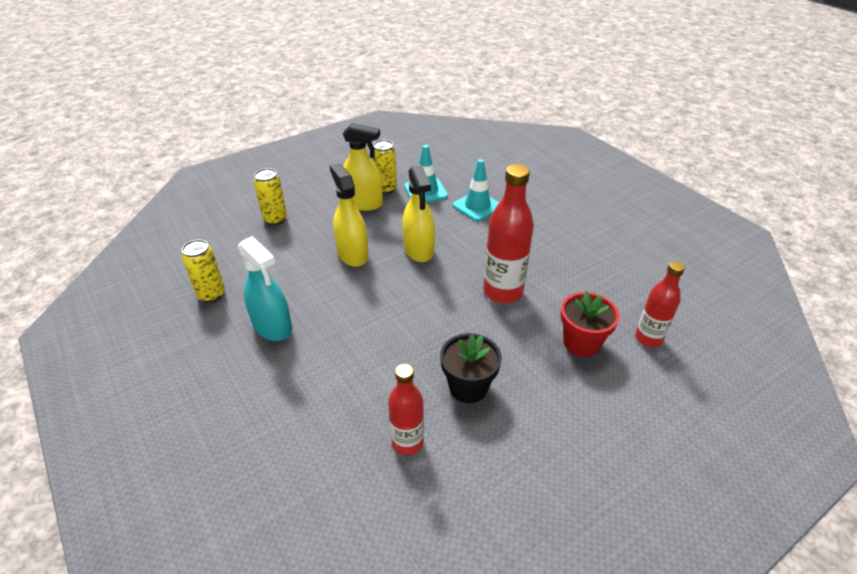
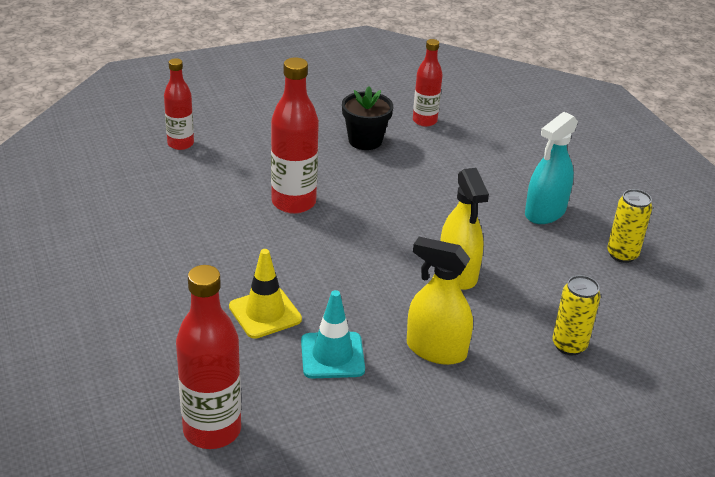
camera: 170 degrees left, 5 degrees down
turquoise spray bottle [238,236,292,341] -> turquoise spray bottle turned 105 degrees counterclockwise [525,112,578,224]
yellow can [372,140,397,194] -> none
yellow spray bottle [402,165,435,262] -> none
turquoise traffic cone [453,159,499,222] -> yellow traffic cone [229,249,302,339]
red flower pot [561,291,620,357] -> none
none -> red bottle [176,265,241,449]

